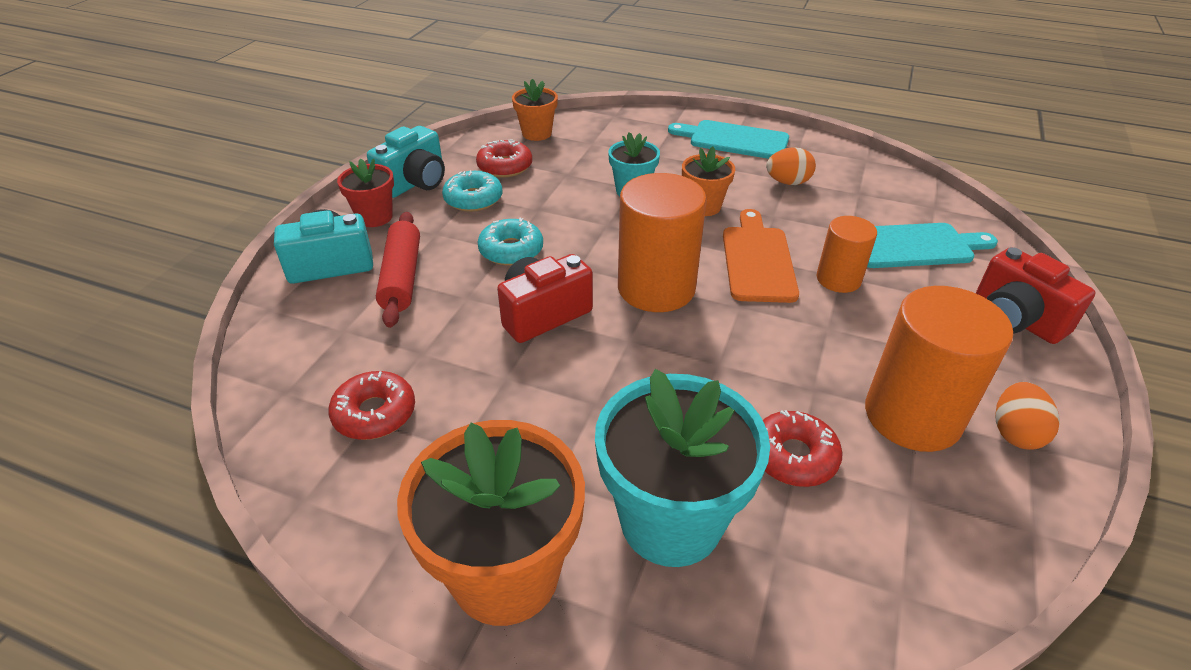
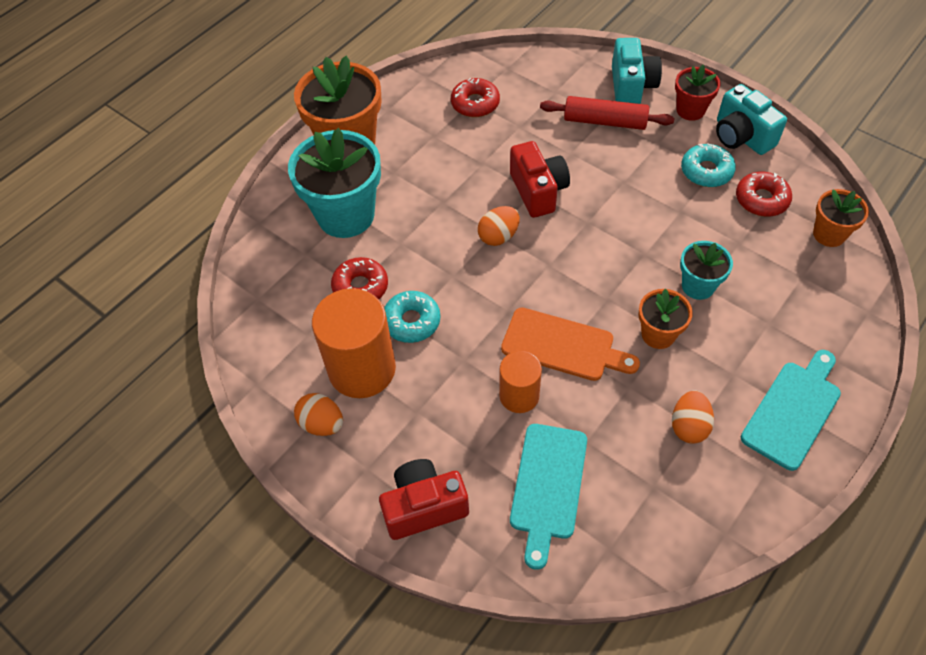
camera: 110 degrees right, 15 degrees up
turquoise donut [477,218,543,266] -> turquoise donut moved to [384,291,441,343]
orange cylinder [618,173,707,312] -> none
none -> orange egg [478,206,520,246]

